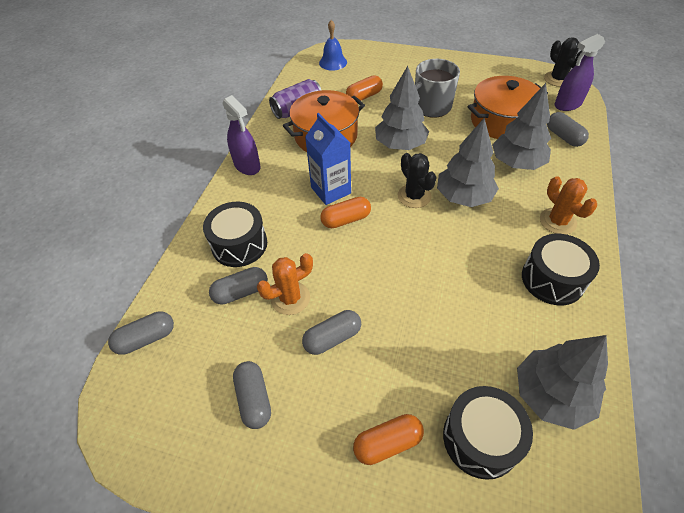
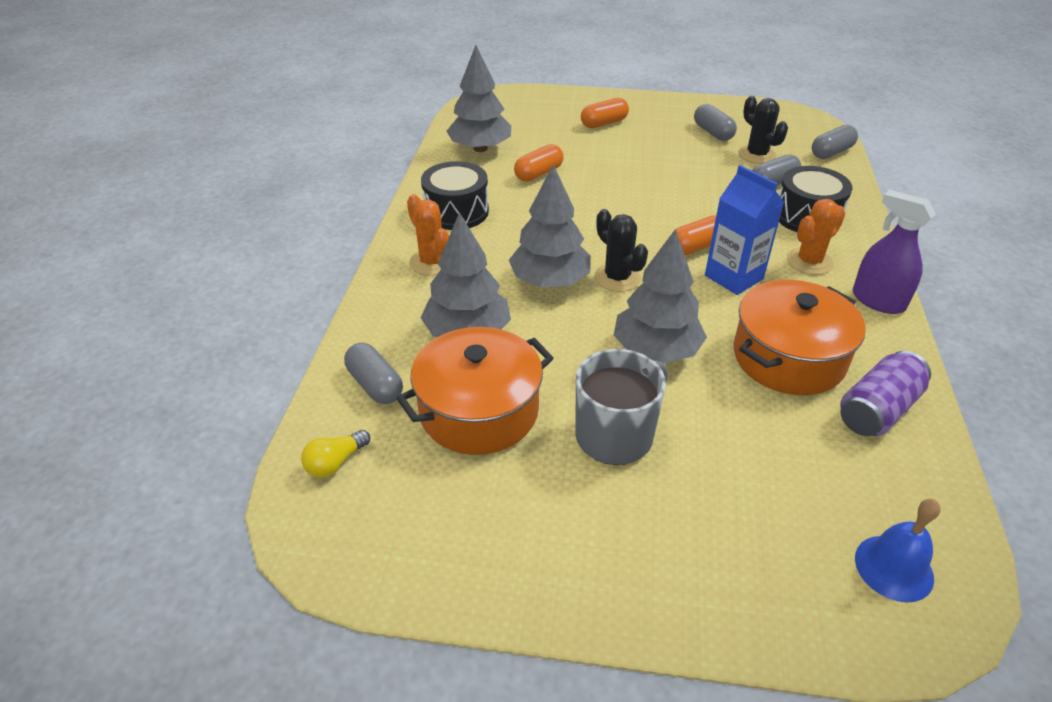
camera: 170 degrees right, 10 degrees down
orange cactus [257,253,313,315] -> orange cactus moved to [787,199,846,275]
grey capsule [302,310,361,355] -> none
orange capsule [346,75,383,101] -> orange capsule moved to [514,144,564,182]
black drum [443,386,533,480] -> none
black cactus [544,37,582,87] -> black cactus moved to [738,96,788,164]
purple spray bottle [555,34,605,111] -> yellow light bulb [301,430,370,478]

